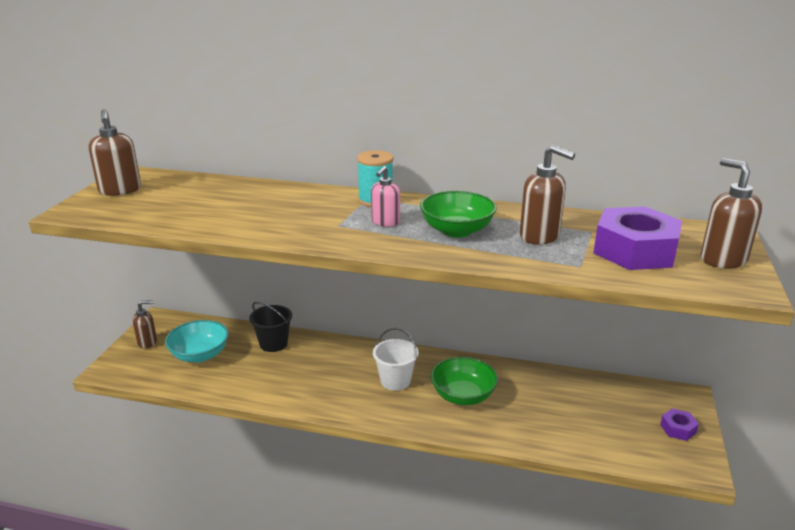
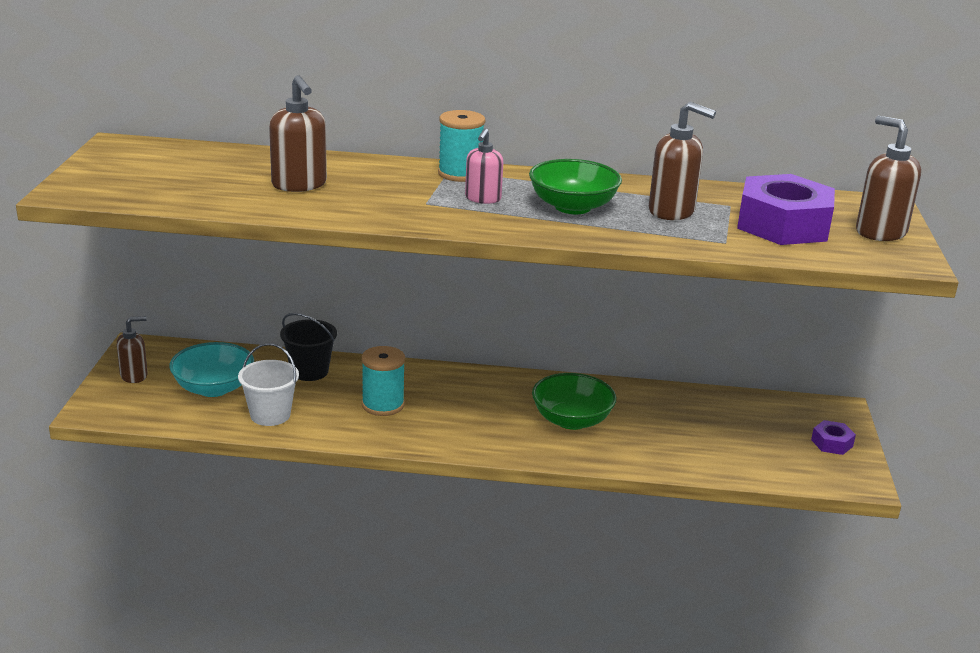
camera: 10 degrees left, 0 degrees up
brown soap dispenser [89,109,141,196] -> brown soap dispenser moved to [269,75,327,192]
white bucket [373,328,418,391] -> white bucket moved to [238,343,299,426]
none -> turquoise spool [361,346,405,416]

